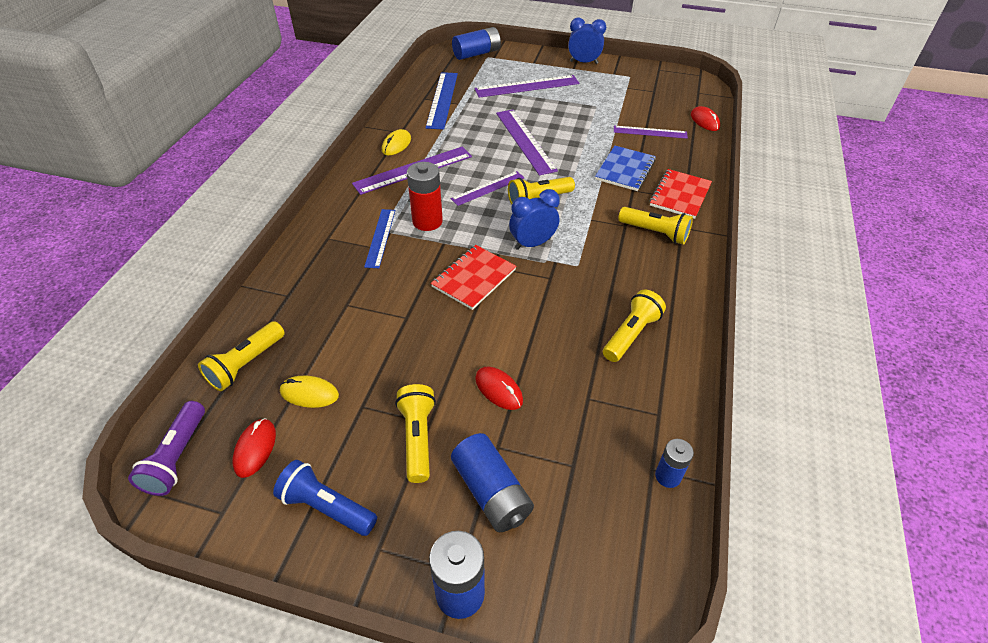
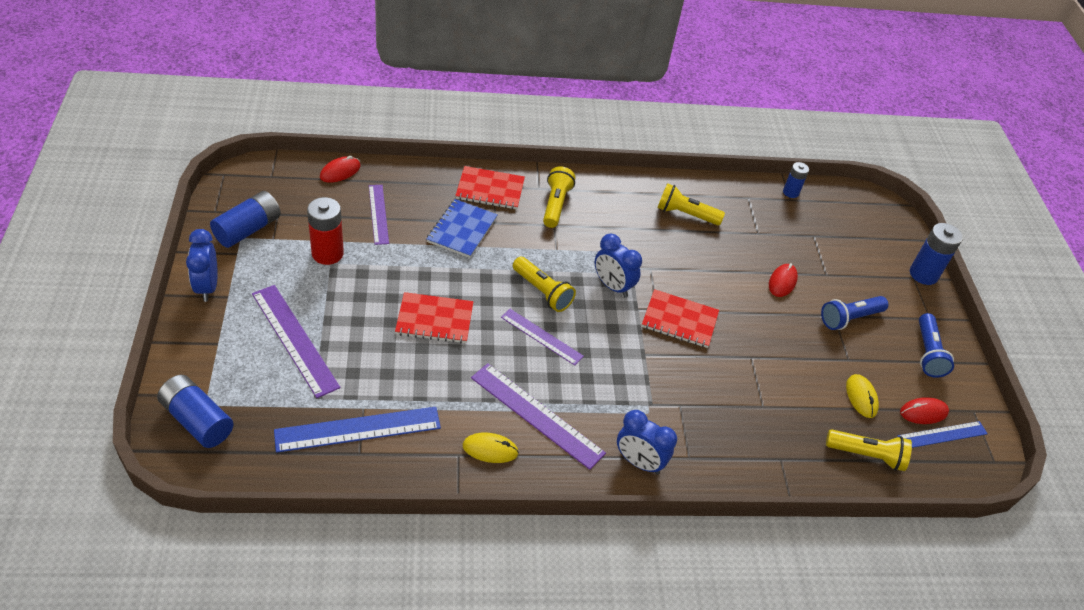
camera: 115 degrees left, 0 degrees up
purple flashlight [128,401,205,496] -> none
blue ruler [364,209,395,268] -> blue ruler moved to [898,421,988,448]
yellow flashlight [395,384,436,483] -> blue flashlight [821,296,889,330]
red battery [407,162,443,231] -> red battery moved to [307,197,344,265]
blue battery [451,433,534,532] -> blue battery moved to [210,191,281,248]
purple ruler [496,110,558,176] -> red notebook [395,292,474,344]
blue notebook [595,146,656,191] -> blue notebook turned 75 degrees counterclockwise [427,199,498,258]
none -> blue clock [617,410,677,474]

